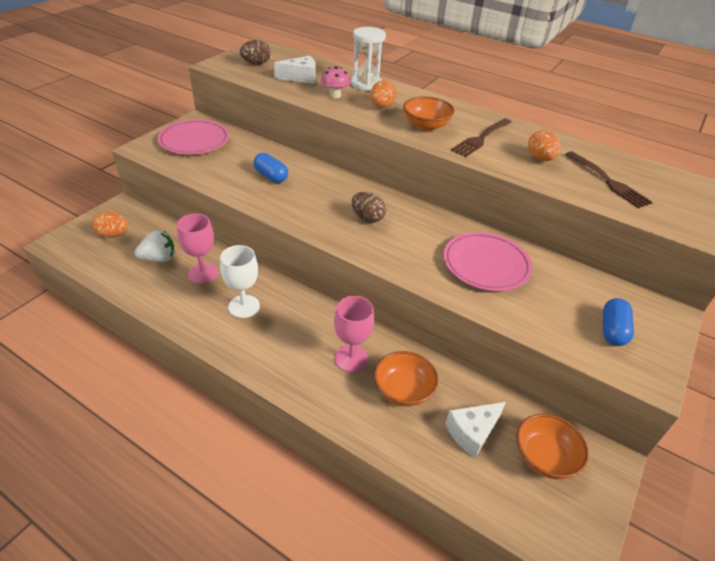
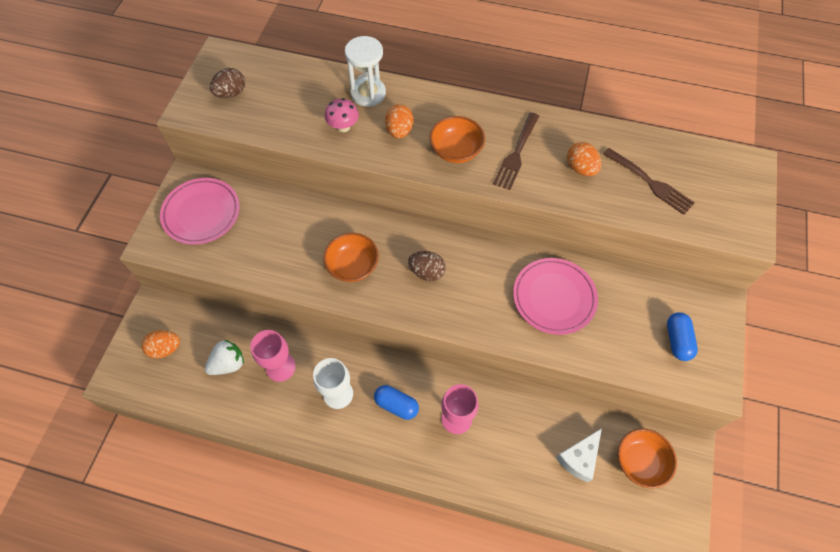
camera: 15 degrees left, 20 degrees up
blue capsule [253,153,288,183] -> blue capsule moved to [374,385,419,420]
white cheese [274,56,315,84] -> none
orange bowl [374,351,439,407] -> orange bowl moved to [323,233,379,282]

